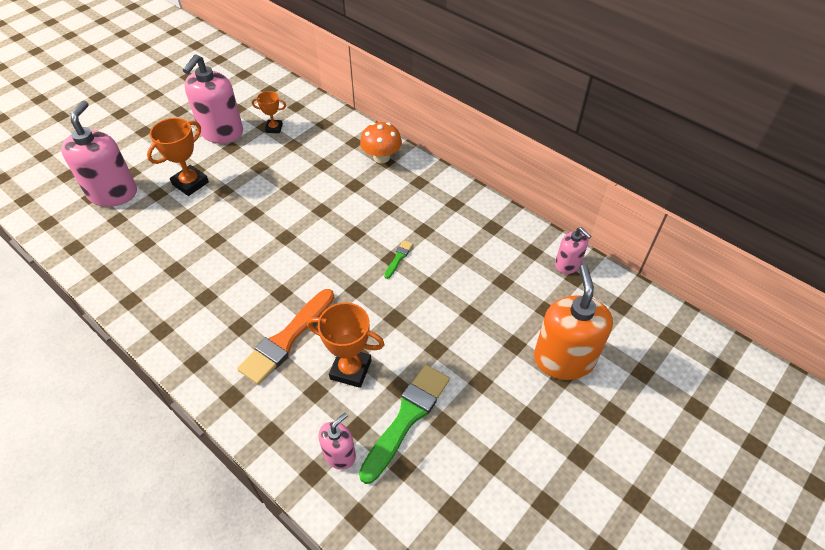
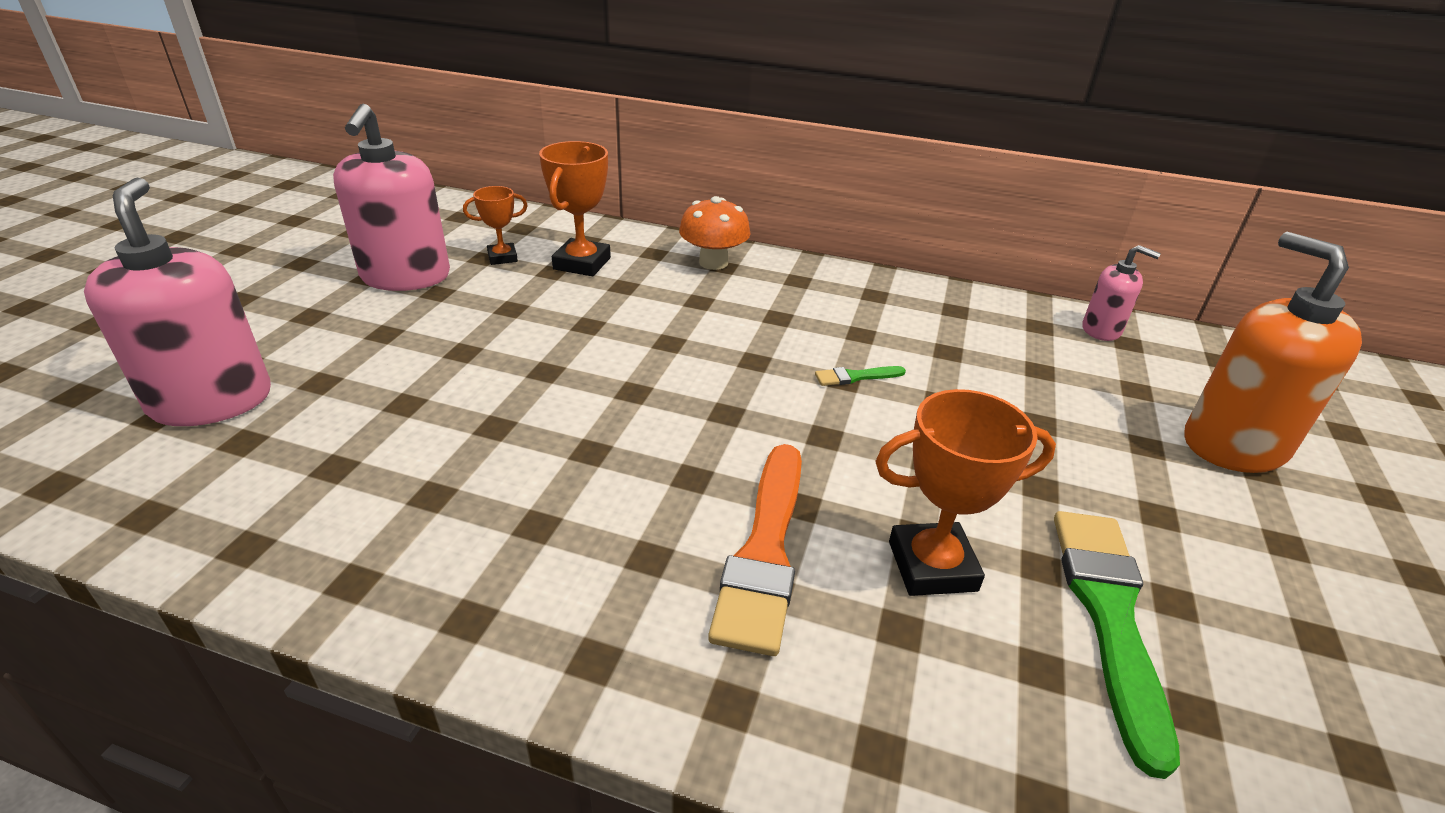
camera: 25 degrees left, 15 degrees down
orange trophy [147,118,209,196] -> orange trophy moved to [539,141,611,276]
pink soap dispenser [318,413,356,470] -> none
green brush [384,240,413,279] -> green brush turned 105 degrees counterclockwise [815,366,906,386]

